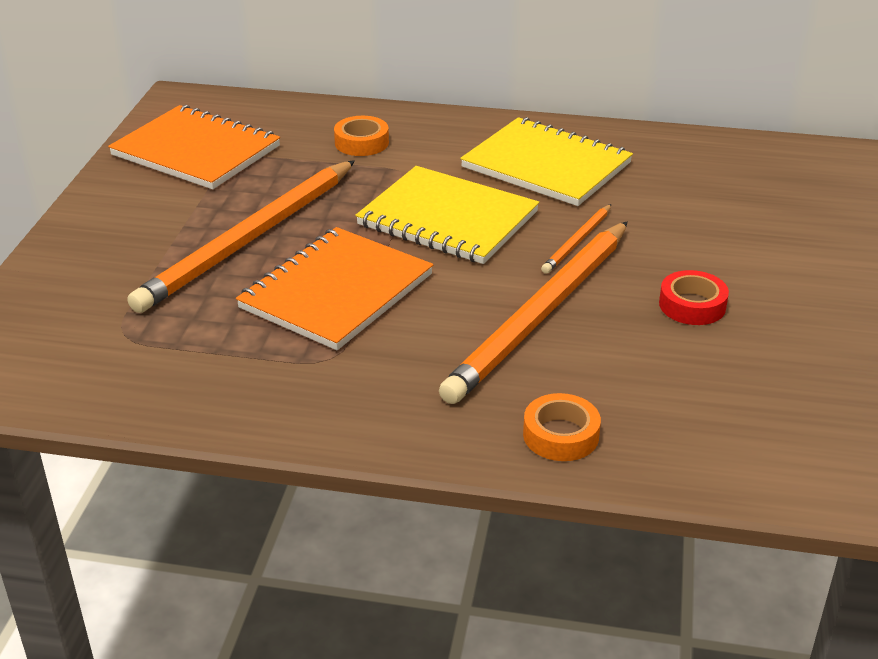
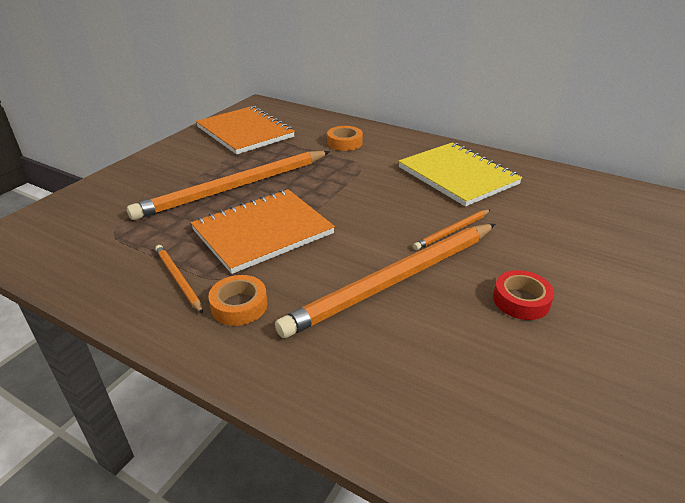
camera: 20 degrees right, 0 degrees up
yellow notebook [355,166,539,264] -> none
orange tape [523,393,601,461] -> orange tape moved to [208,275,267,326]
none -> orange pencil [155,245,203,314]

